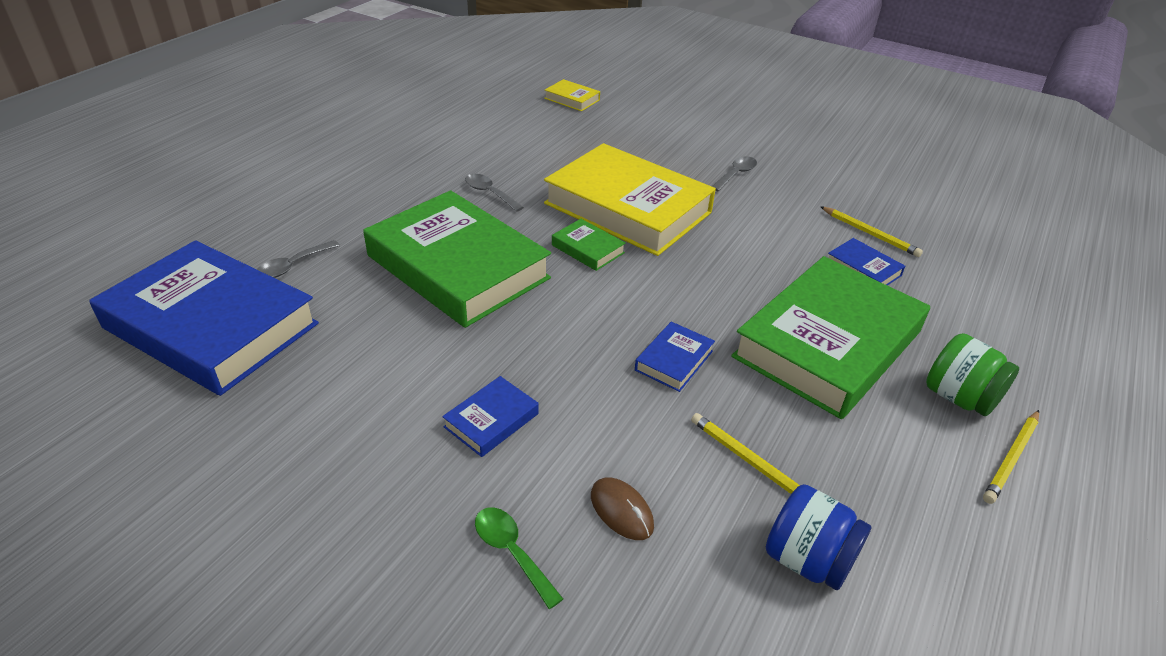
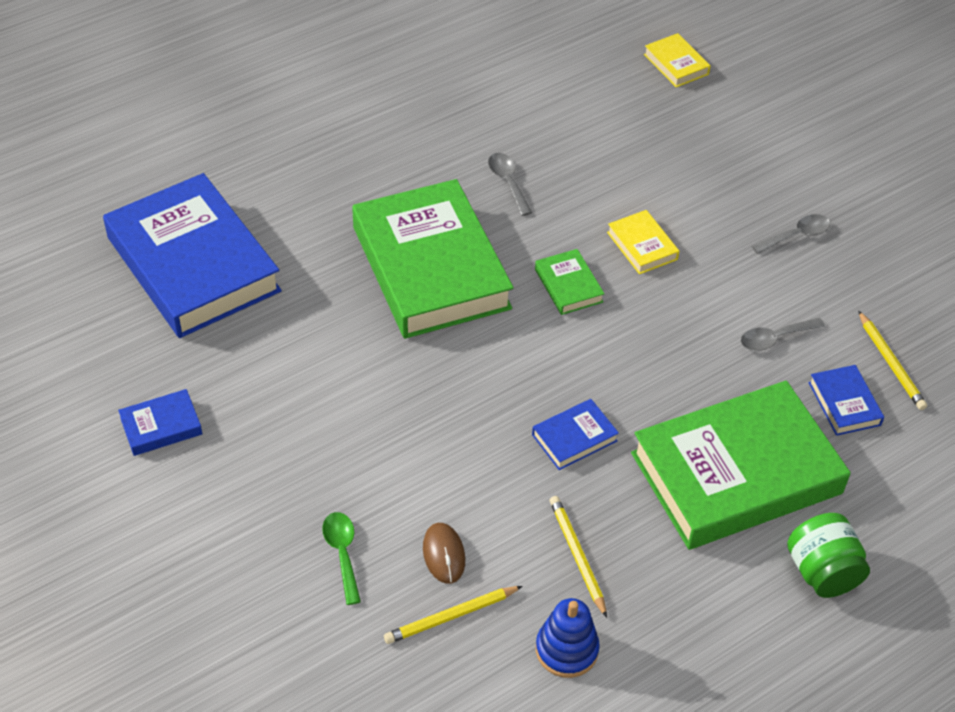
camera: 25 degrees right, 10 degrees up
grey spoon [257,240,340,278] -> grey spoon moved to [741,318,825,351]
blue book [442,376,539,457] -> blue book moved to [118,389,202,456]
yellow book [544,143,716,256] -> yellow book [607,210,679,274], size x0.41
blue jar [766,484,872,590] -> blue stacking toy [536,598,600,678]
yellow pencil [983,410,1039,504] -> yellow pencil moved to [384,586,522,644]

